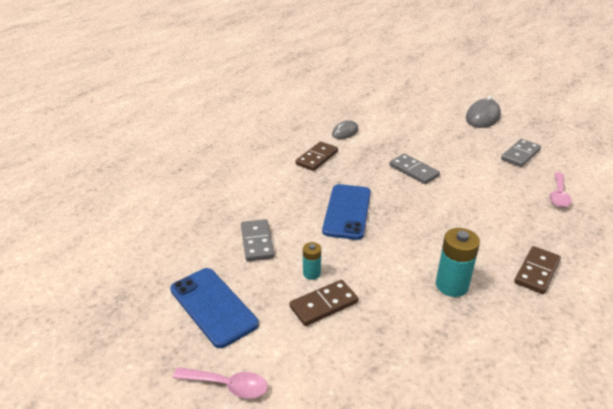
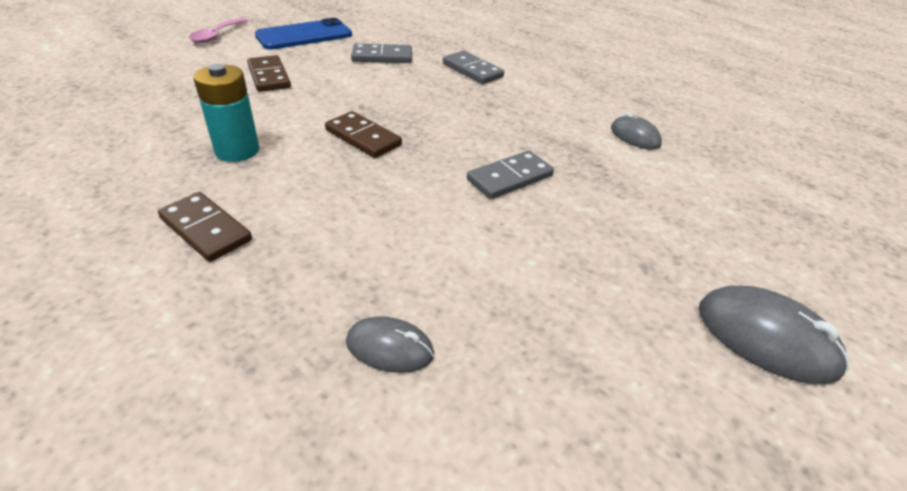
camera: 95 degrees right, 5 degrees up
brown domino [296,141,338,171] -> brown domino moved to [325,111,402,158]
turquoise battery [303,242,321,280] -> none
blue phone [322,184,371,240] -> none
grey domino [501,139,541,167] -> grey domino moved to [443,51,504,84]
pink spoon [550,172,572,208] -> grey mouse [346,316,434,373]

